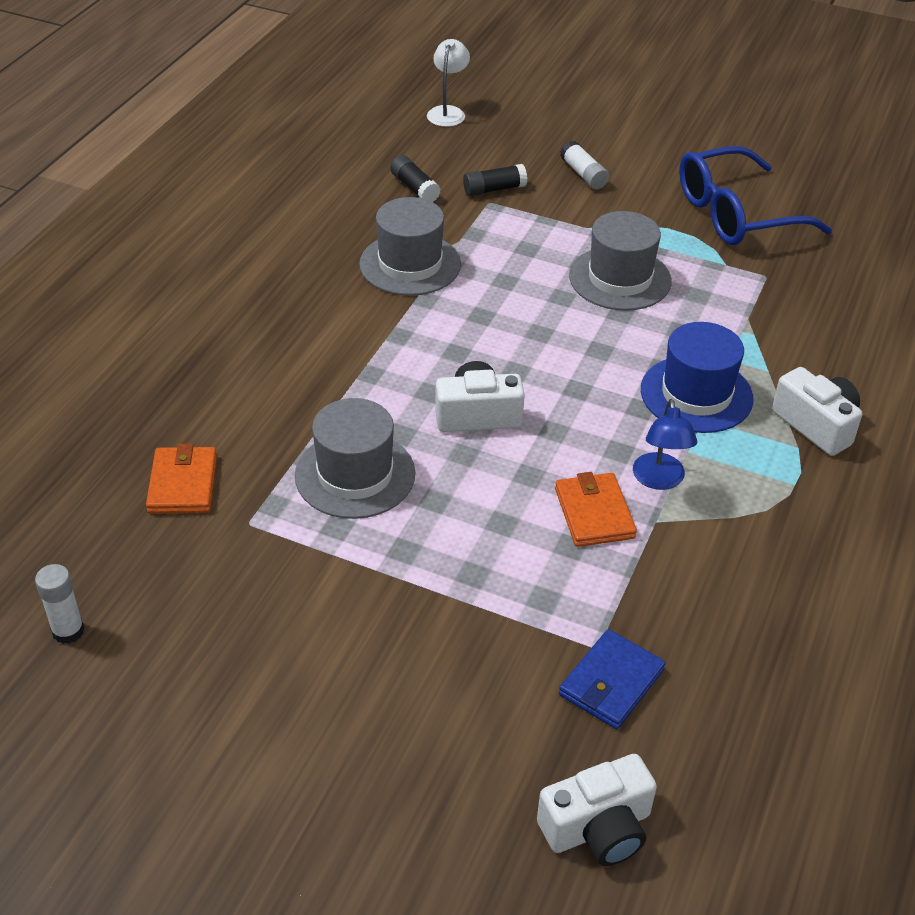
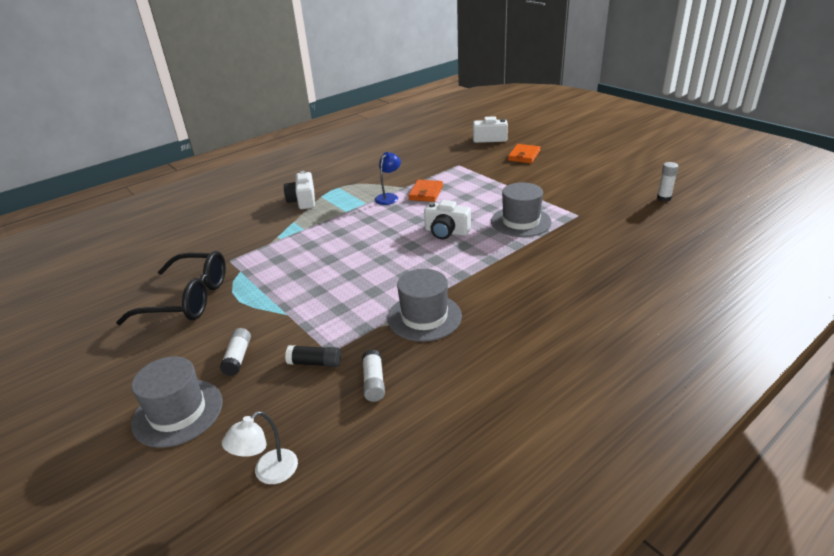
camera: 150 degrees left, 10 degrees down
orange wallet [146,444,217,513] -> orange wallet moved to [508,144,541,163]
black glue stick [390,155,441,202] -> white glue stick [362,350,385,402]
blue wallet [559,629,665,729] -> none
grey hat [569,211,672,311] -> grey hat moved to [131,356,223,448]
blue hat [641,322,754,433] -> none
blue glasses [679,146,832,245] -> black glasses [116,251,226,325]

